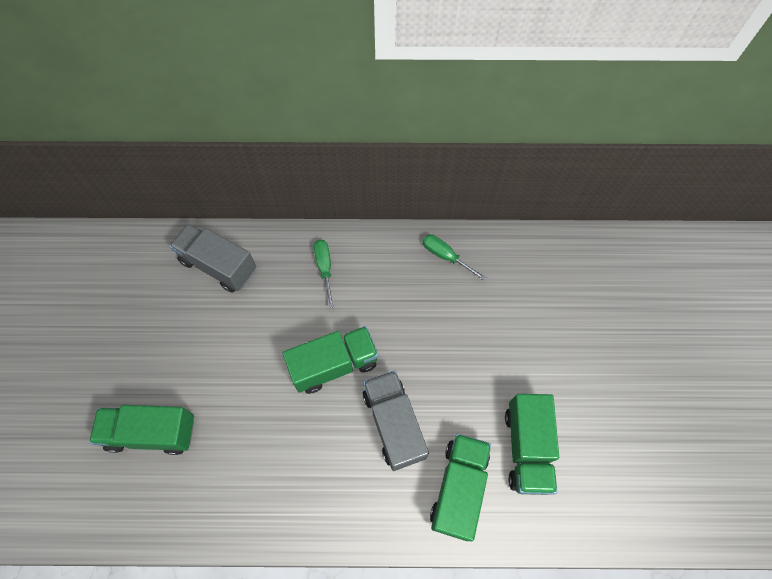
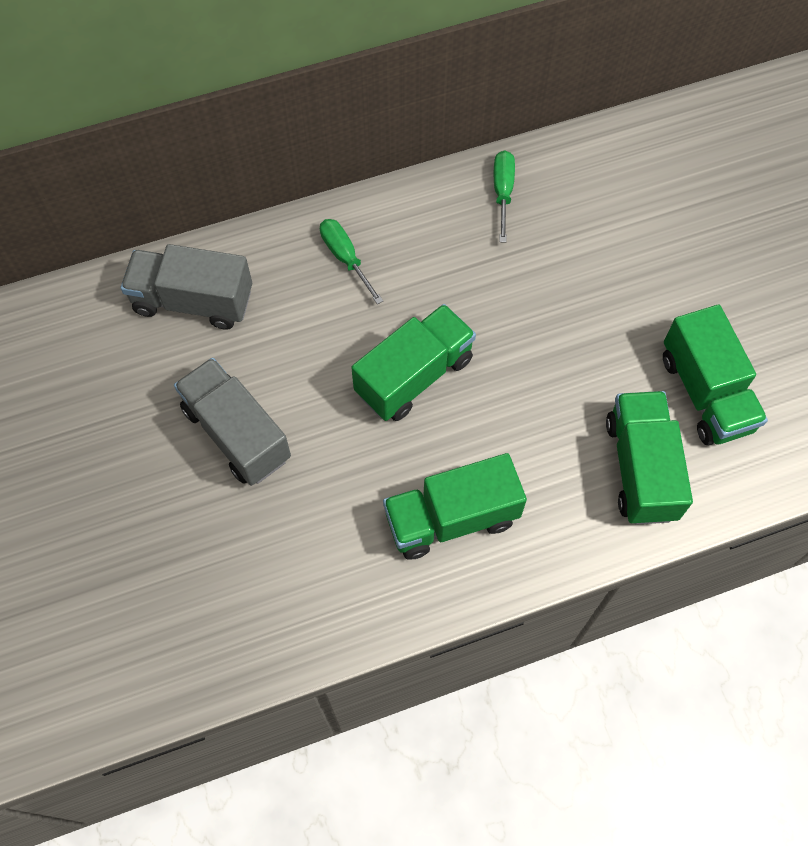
camera: 20 degrees left, 0 degrees up
green truck [89,405,194,455] -> green truck moved to [383,453,527,560]
grey truck [363,371,429,471] -> grey truck moved to [174,358,291,486]
green screwdriver [423,234,486,281] -> green screwdriver turned 75 degrees clockwise [494,151,515,243]

